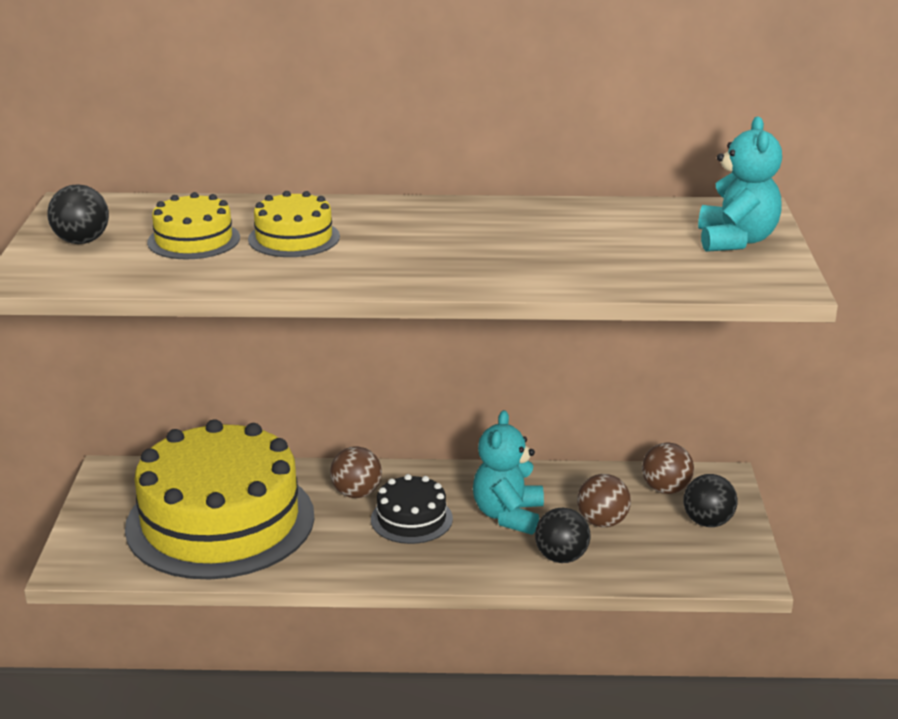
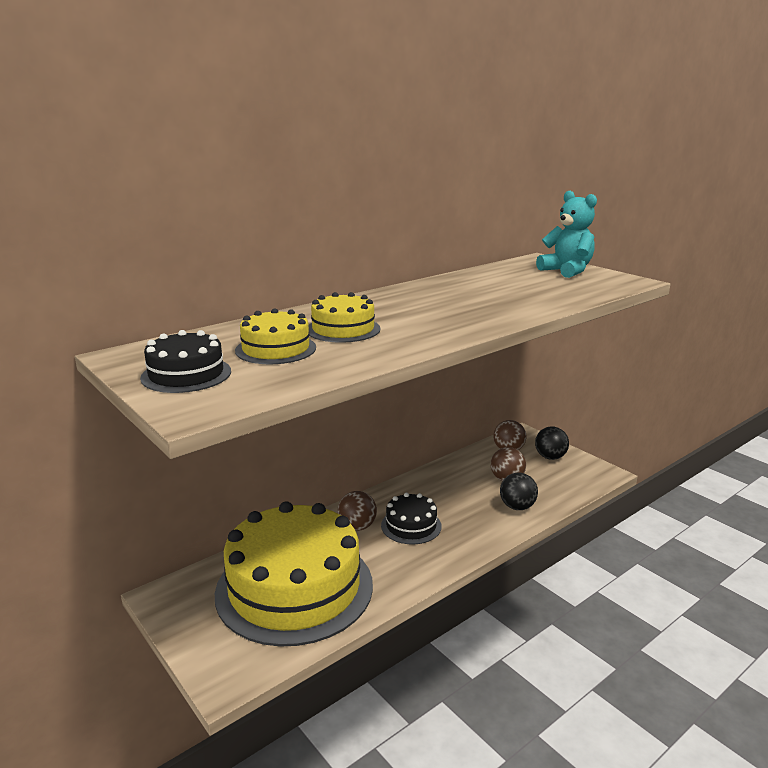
camera: 40 degrees left, 5 degrees down
black ball [48,184,109,244] -> black cake [140,330,231,393]
turquoise teddy bear [473,410,544,535] -> none

